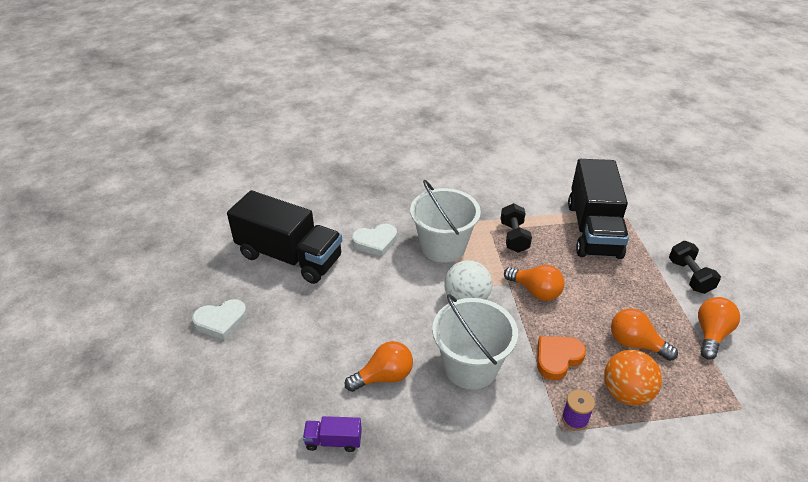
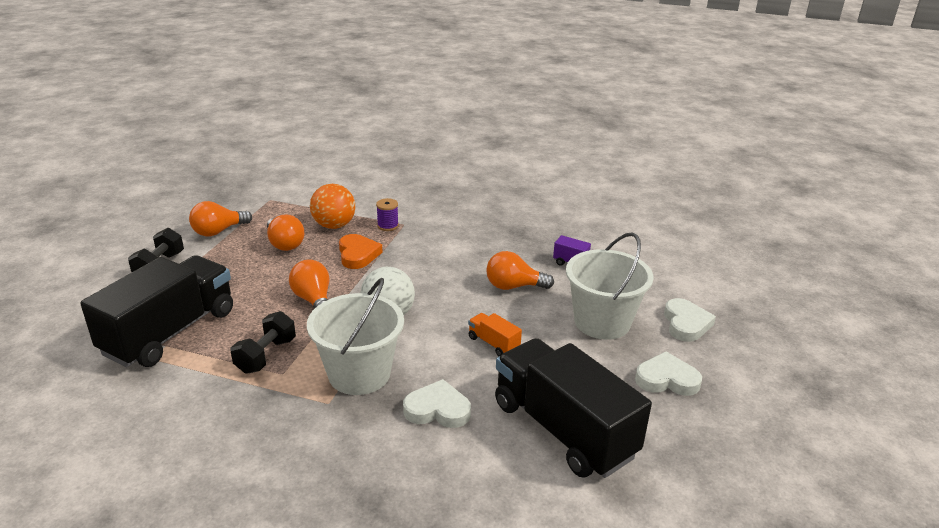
camera: 155 degrees left, 10 degrees down
white bucket [432,294,518,390] -> white bucket moved to [566,232,654,340]
orange heart [537,336,586,380] -> orange heart turned 90 degrees counterclockwise [339,234,383,269]
none -> orange truck [468,313,522,356]
none -> white heart [664,298,716,342]

